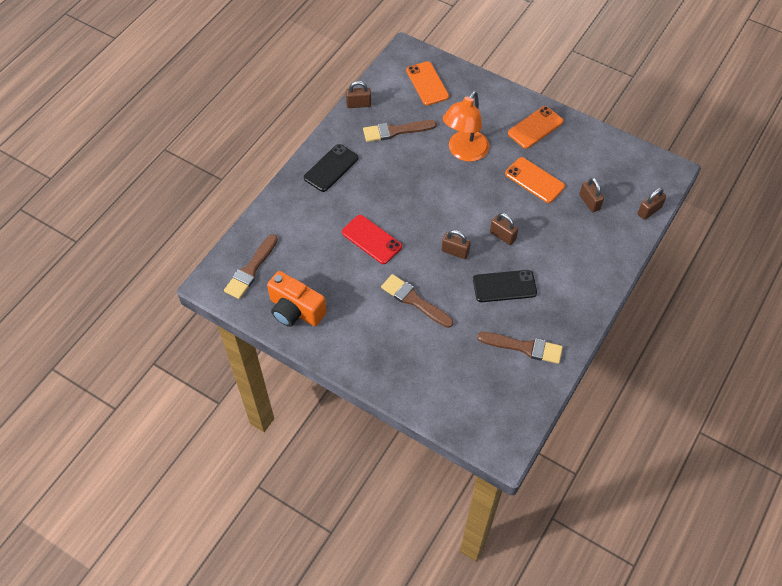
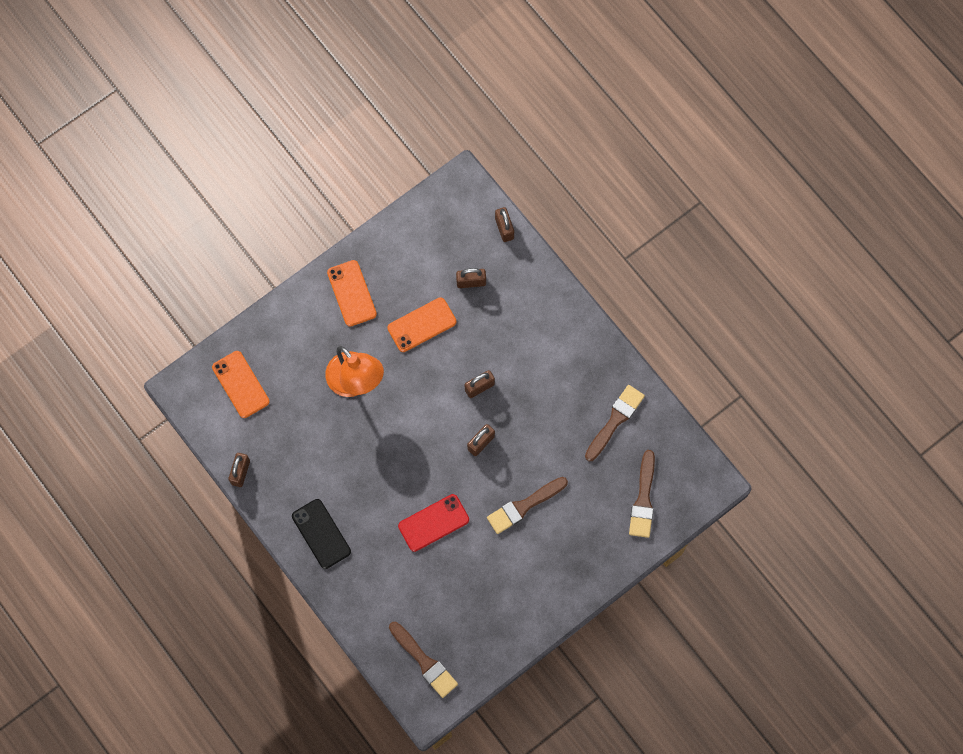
camera: 70 degrees left, 15 degrees up
orange camera [267,271,327,327] -> none
brown brush [363,120,437,142] -> brown brush moved to [629,450,655,538]
orange phone [406,61,449,106] -> orange phone turned 60 degrees clockwise [212,351,270,418]
black phone [473,270,537,302] -> none

